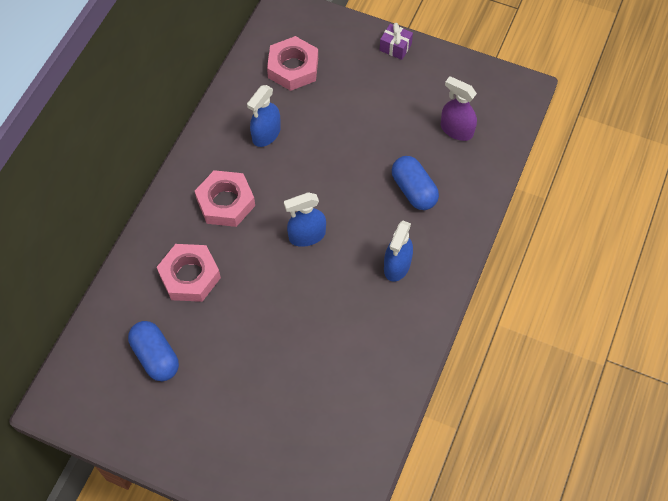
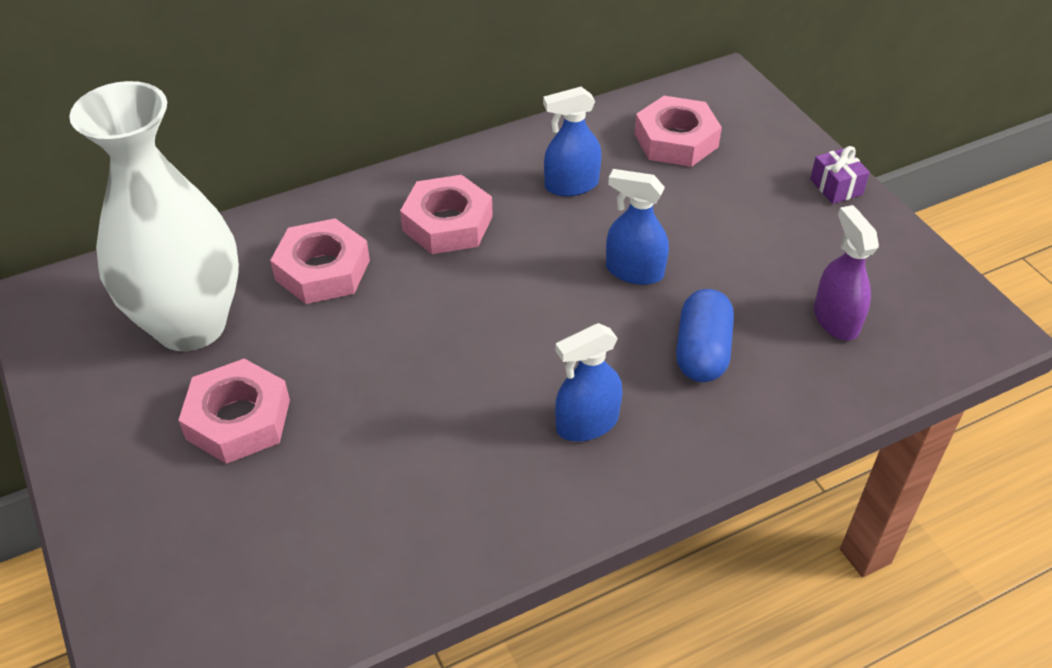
camera: 40 degrees right, 15 degrees down
blue capsule [128,321,179,381] -> white vase [69,81,239,351]
blue spray bottle [284,192,326,247] -> blue spray bottle moved to [606,169,669,285]
none -> pink nut [178,359,290,464]

